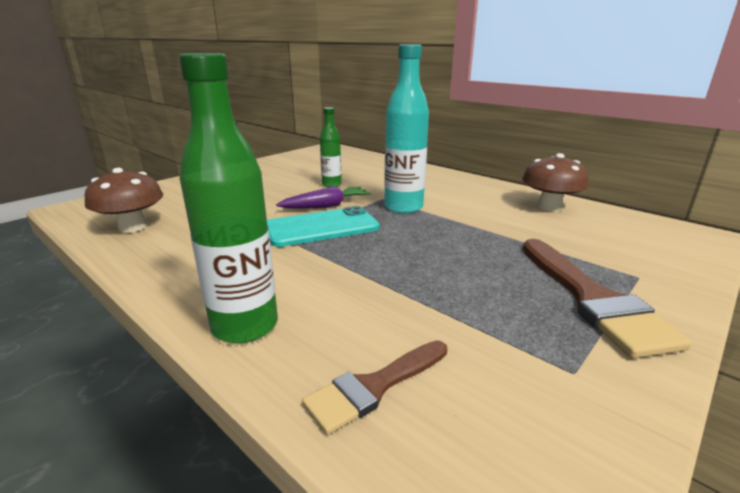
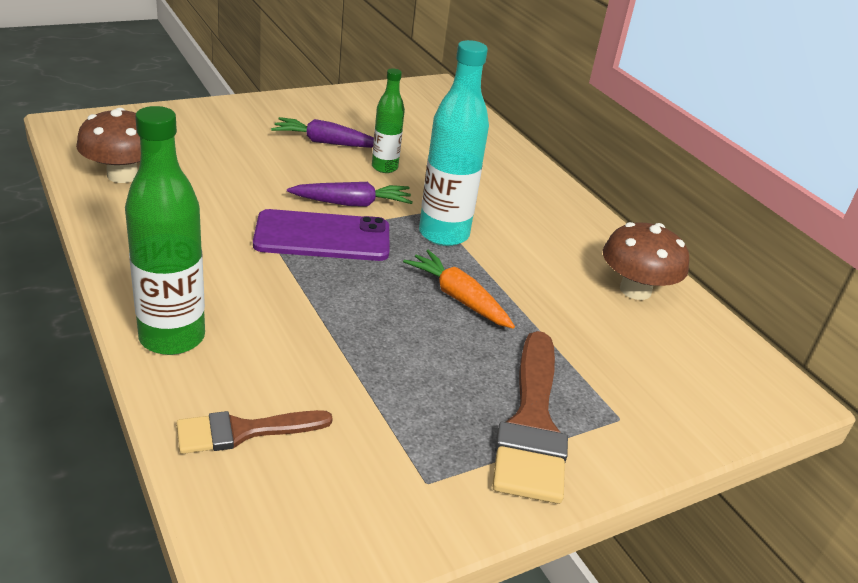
camera: 15 degrees right, 10 degrees up
turquoise phone [267,206,380,247] -> purple phone [253,209,389,261]
none -> purple carrot [271,117,374,148]
none -> orange carrot [403,250,515,329]

